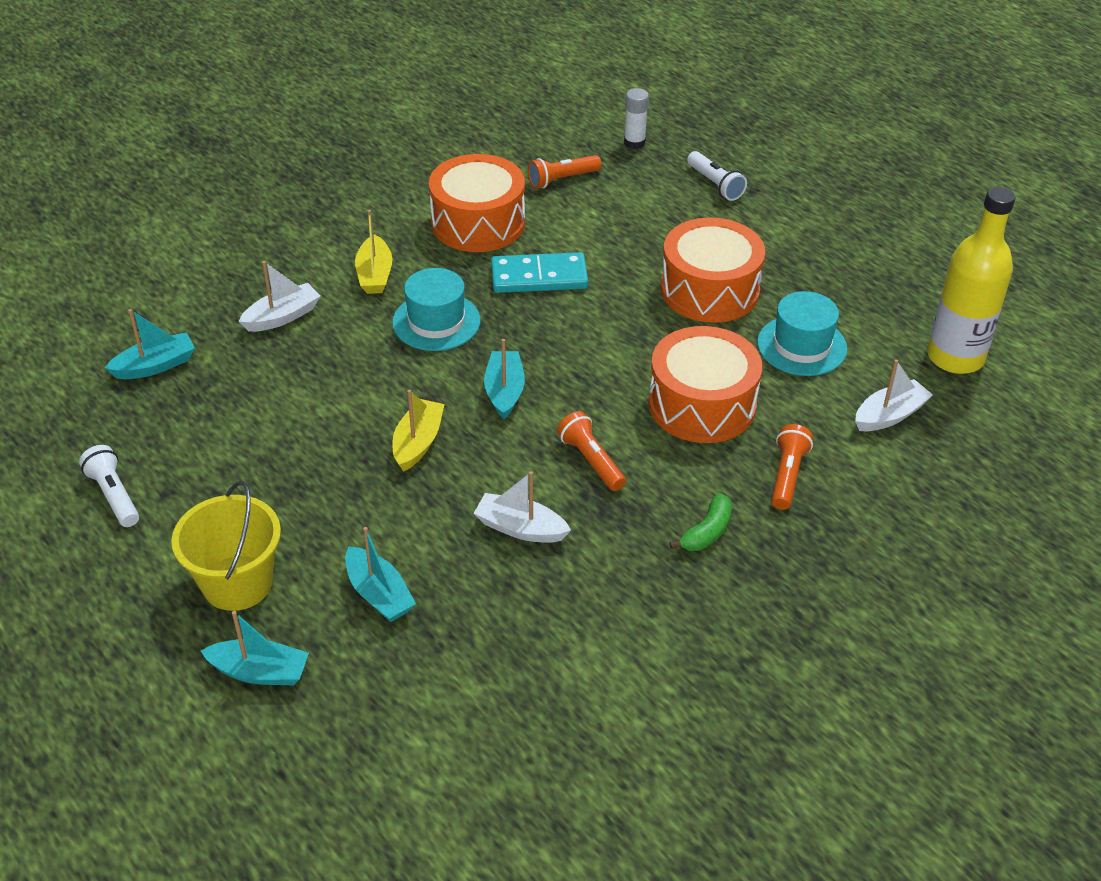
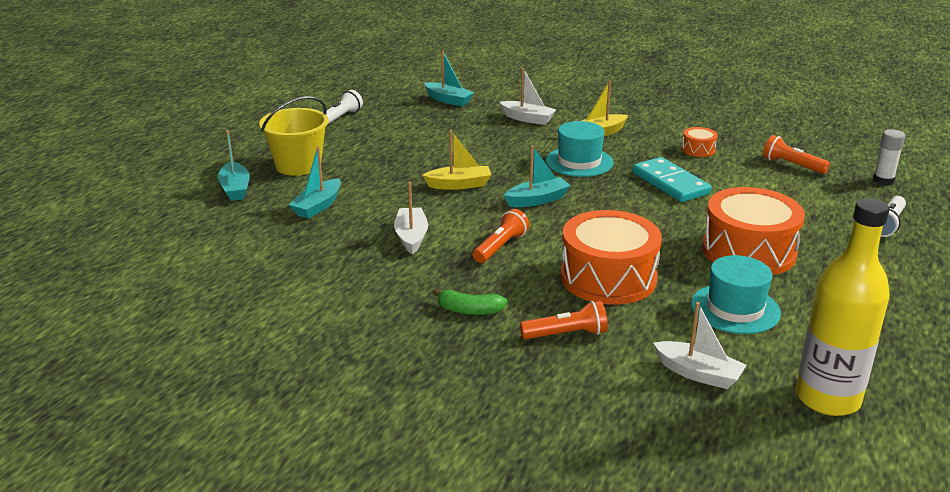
camera: 65 degrees right, 15 degrees down
orange drum [429,154,525,252] -> orange drum [682,127,718,157], size x0.44

